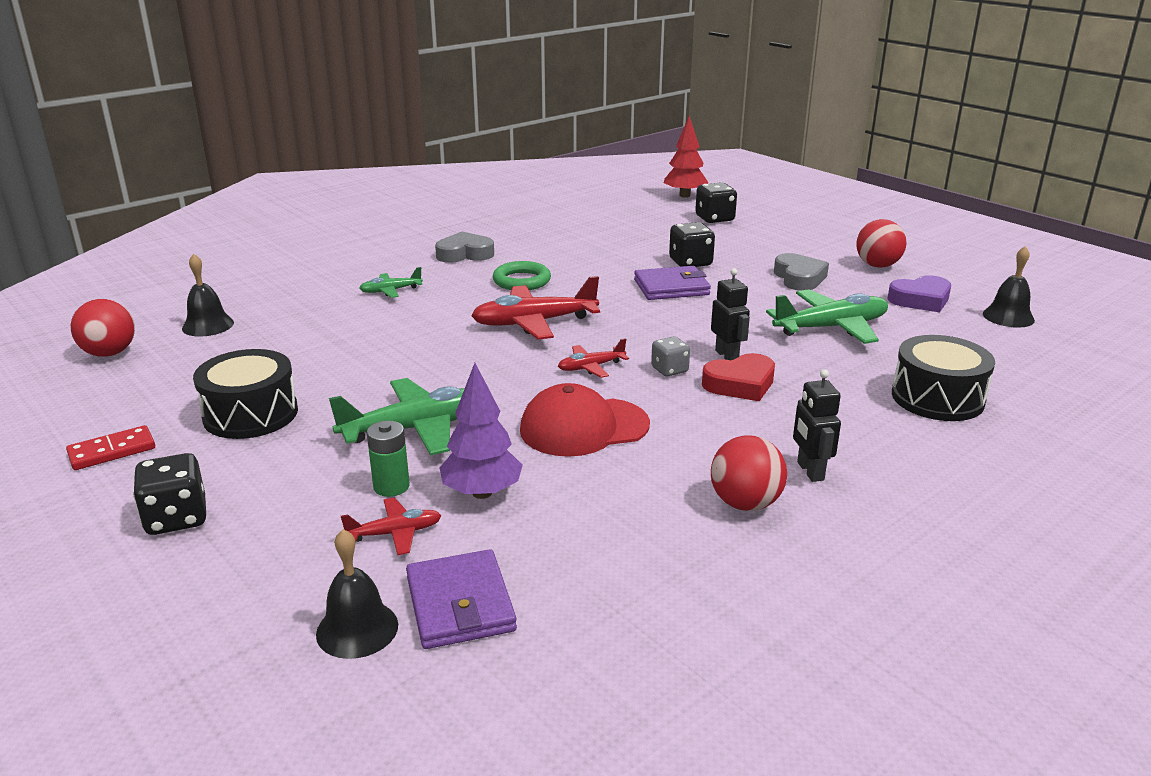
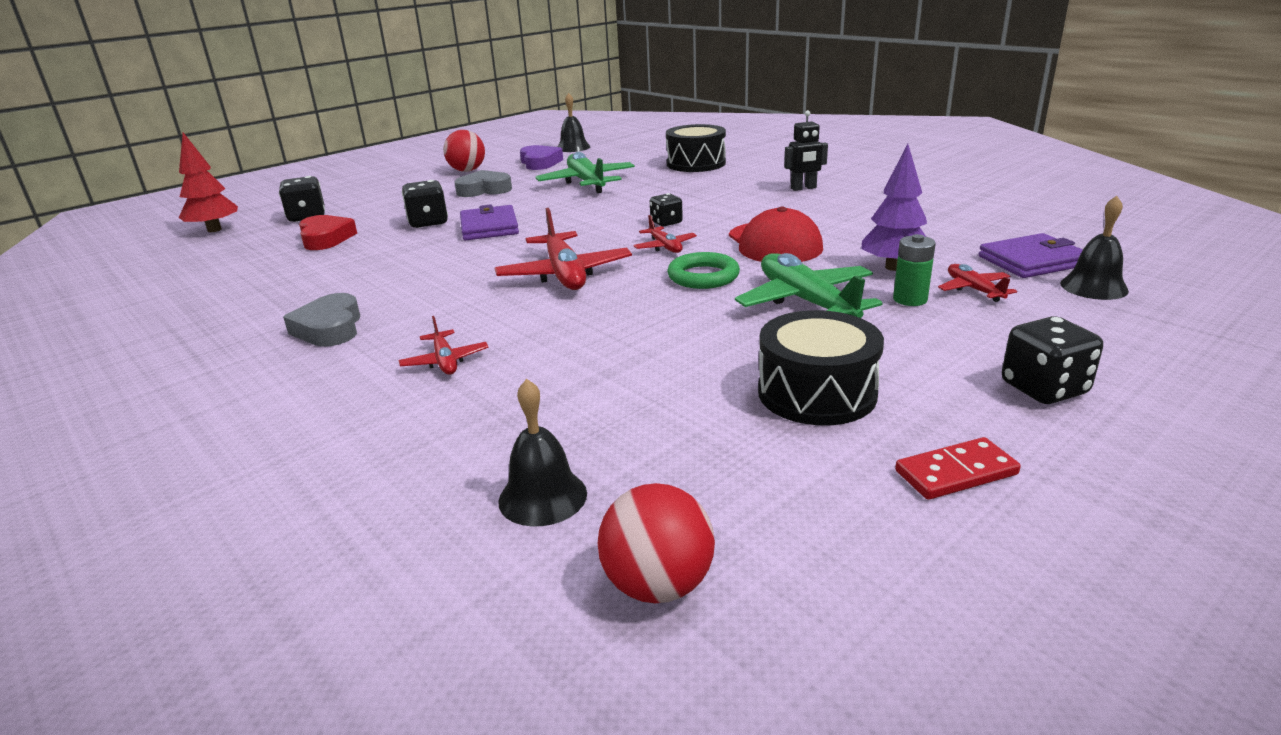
camera: 90 degrees left, 0 degrees up
red domino [66,425,155,470] -> red domino turned 75 degrees counterclockwise [895,437,1021,500]
green plane [359,267,423,298] -> red plane [398,316,489,375]
green ring [493,261,551,290] -> green ring moved to [667,252,740,289]
grey dice [651,336,690,376] -> black dice [650,193,683,227]
red heart [702,353,775,401] -> red heart moved to [299,215,357,250]
black robot [711,268,750,360] -> none
red ball [711,435,787,511] -> none

